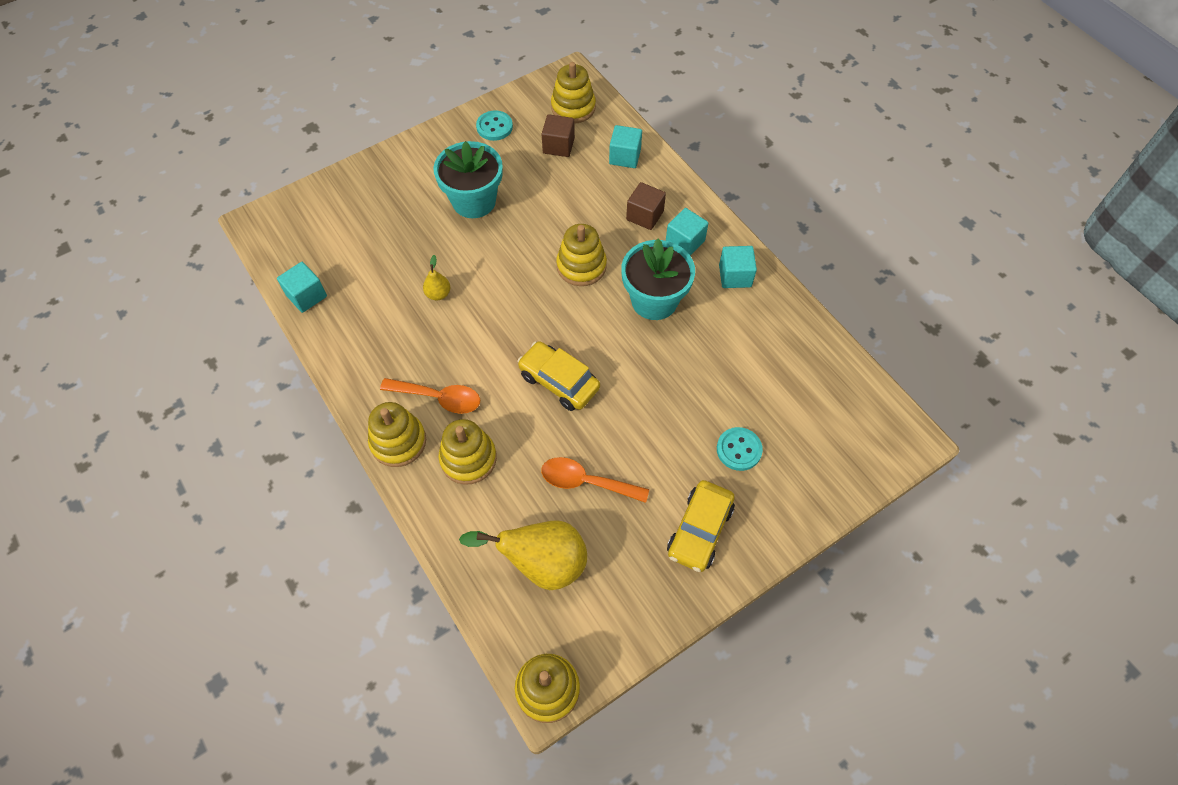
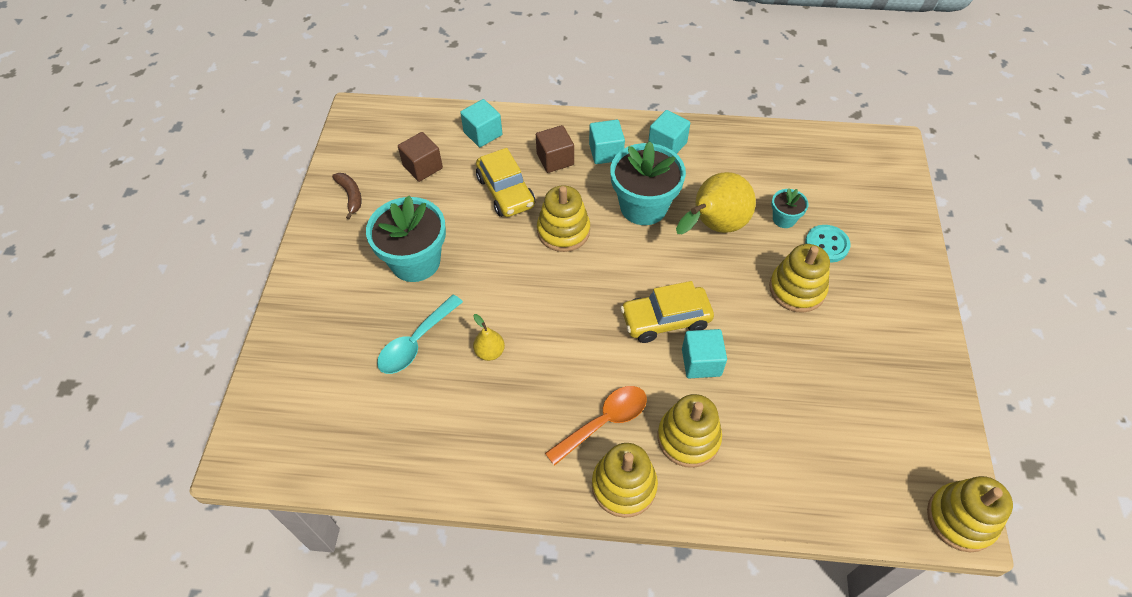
camera: 50 degrees left, 5 degrees down
turquoise cube [277,262,327,313] -> turquoise cube moved to [682,329,727,378]
yellow pear [459,520,587,590] -> yellow pear moved to [676,172,756,234]
turquoise button [476,110,513,141] -> brown banana [332,173,361,219]
orange spoon [541,457,649,503] -> none
yellow stacking toy [551,62,596,123] -> yellow stacking toy moved to [769,244,830,313]
yellow car [667,480,735,572] -> yellow car moved to [476,148,535,217]
none -> turquoise spoon [377,295,463,374]
none -> turquoise flower pot [772,188,808,228]

